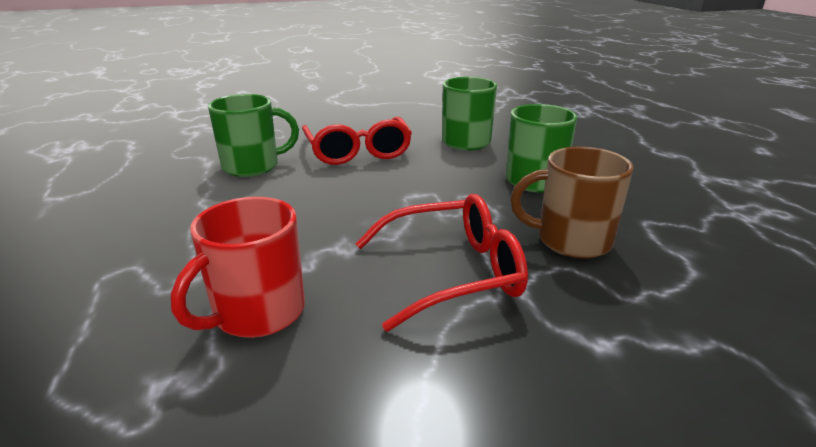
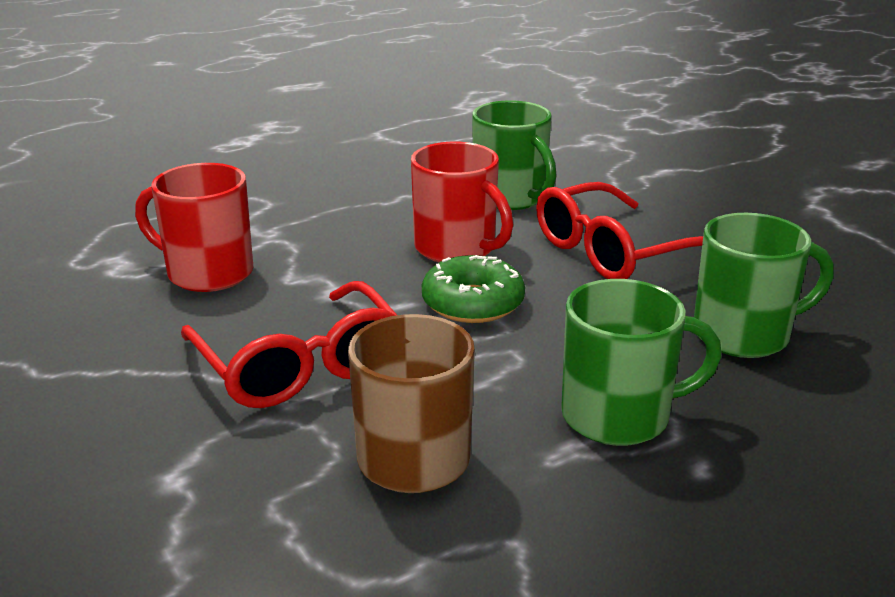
camera: 75 degrees right, 0 degrees up
none -> red mug [411,142,513,263]
none -> green donut [422,255,525,323]

